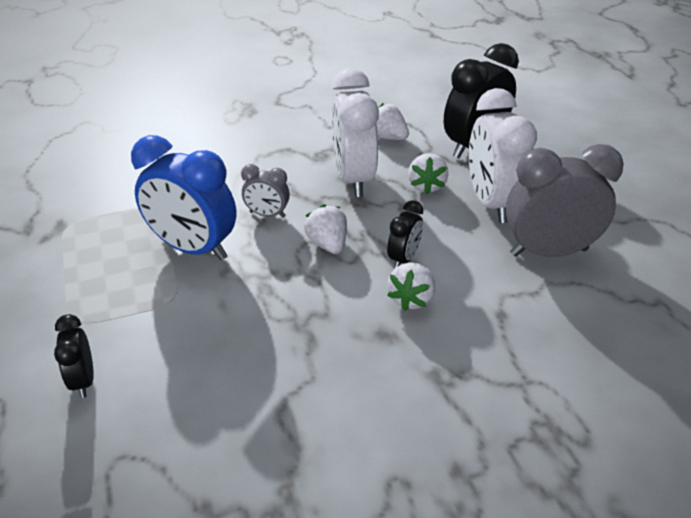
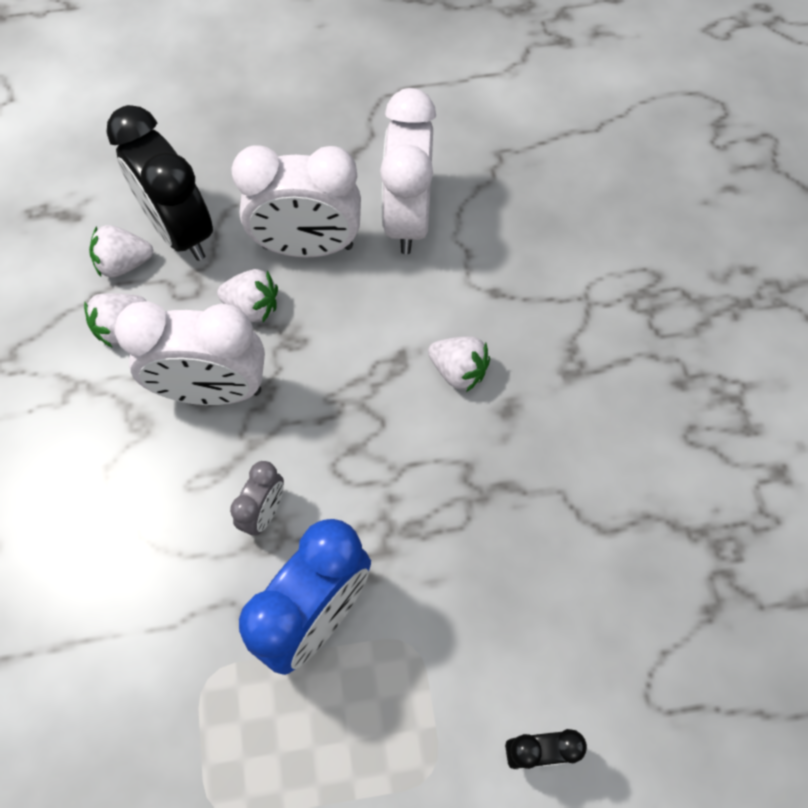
camera: 80 degrees left, 25 degrees up
white strawberry [304,204,347,254] -> white strawberry moved to [89,225,153,278]
black clock [387,200,423,269] -> none
grey clock [506,144,624,257] -> white clock [380,88,436,254]

